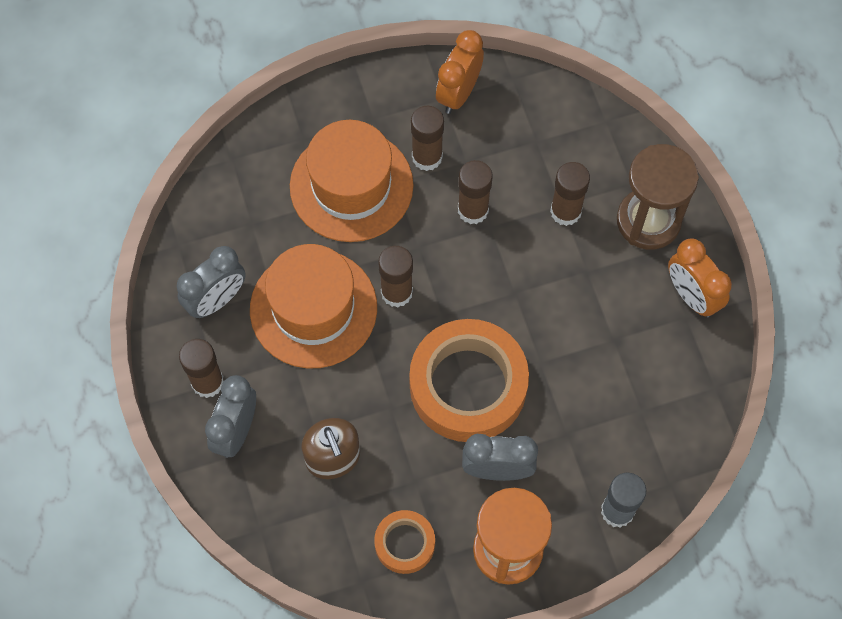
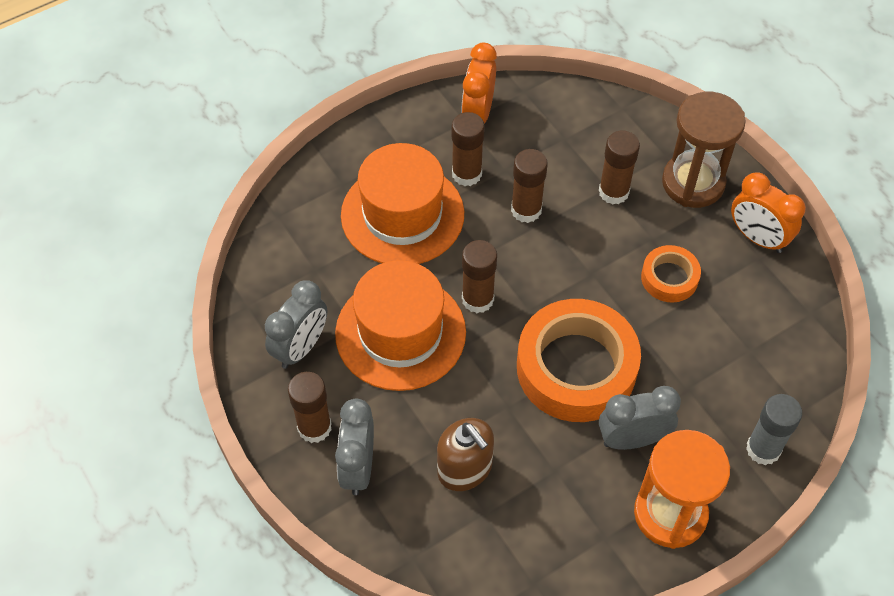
camera: 15 degrees left, 10 degrees down
orange tape [374,510,435,574] -> orange tape moved to [641,245,701,303]

